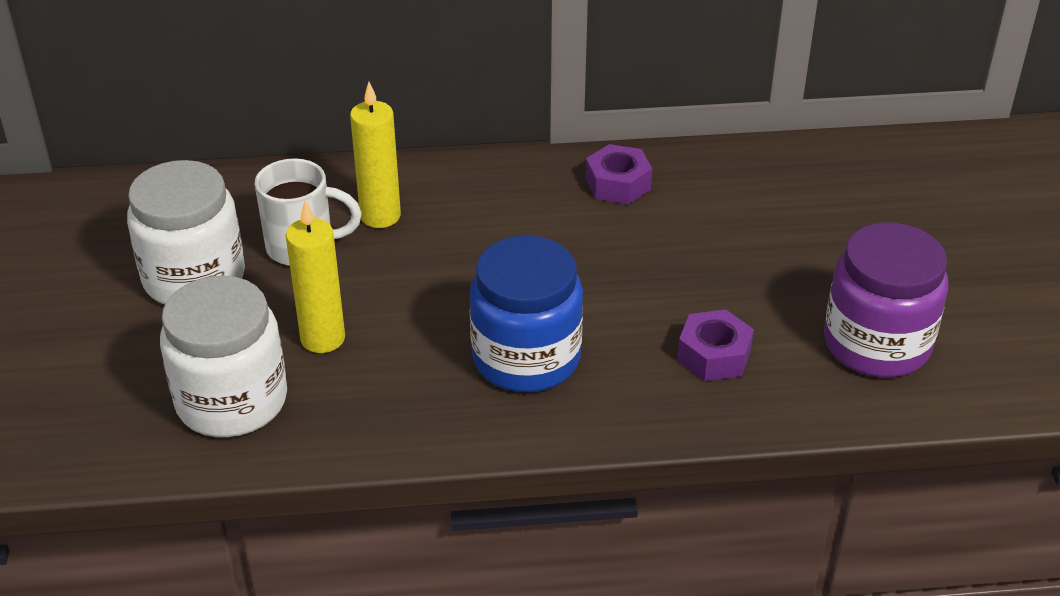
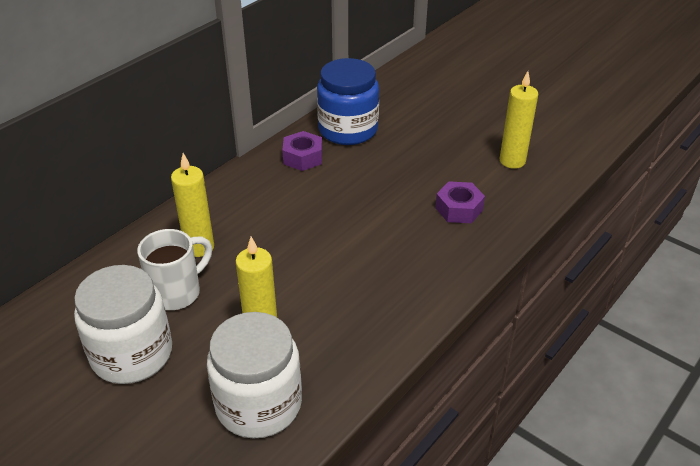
camera: 45 degrees left, 0 degrees up
blue jar [470,235,583,392] -> blue jar moved to [317,58,379,145]
purple jar [824,222,948,378] -> yellow candle [500,71,538,169]

